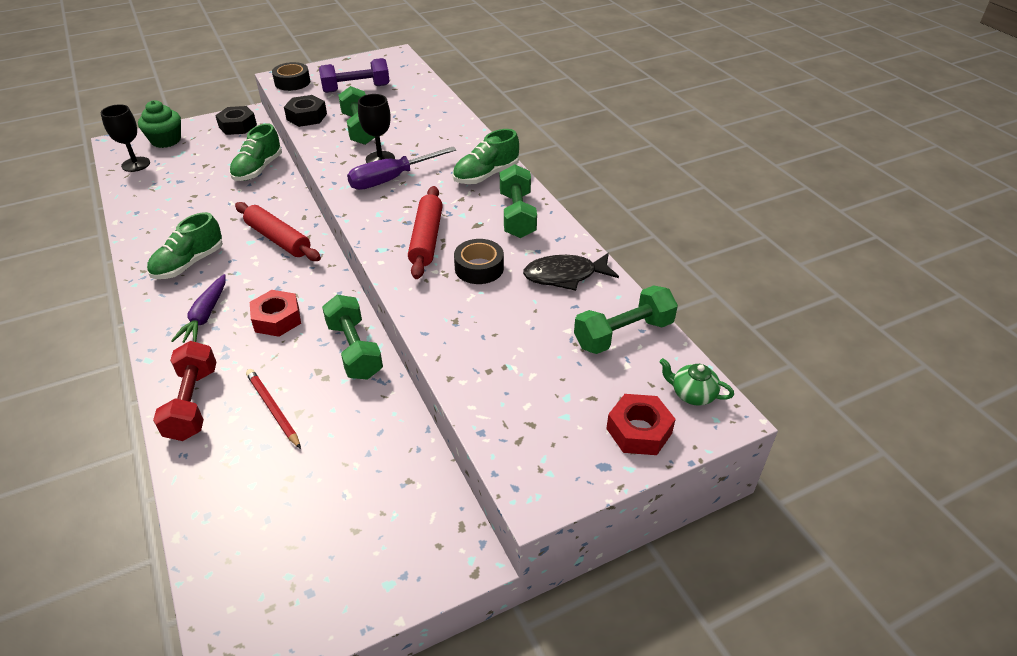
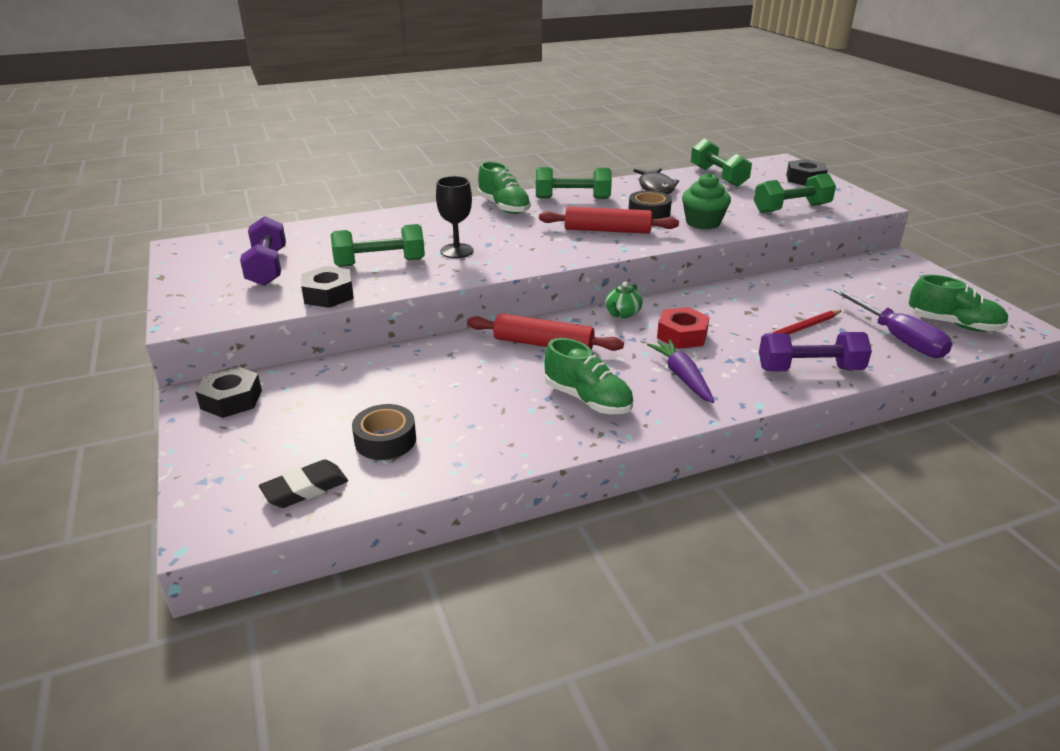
camera: 85 degrees left, 10 degrees down
black goblet [101,104,150,172] -> black eraser [259,459,348,508]
green cupcake [138,100,181,148] -> green cupcake moved to [682,173,731,229]
red dumbbell [153,341,216,441] -> purple dumbbell [759,332,872,372]
purple carrot [171,274,226,343] -> purple carrot turned 120 degrees counterclockwise [647,339,714,403]
green shoe [229,123,282,181] -> green shoe moved to [909,275,1009,332]
red rolling pin [235,202,321,261] -> red rolling pin turned 60 degrees clockwise [467,313,624,351]
black tape [272,62,310,91] -> black tape moved to [352,404,416,460]
green dumbbell [322,295,383,380] -> green dumbbell moved to [754,173,836,213]
purple screwdriver [347,147,456,190] -> purple screwdriver moved to [834,289,952,358]
red nut [606,394,676,455] -> black nut [786,159,828,186]
green teapot [659,358,734,406] -> green teapot moved to [605,282,643,318]

